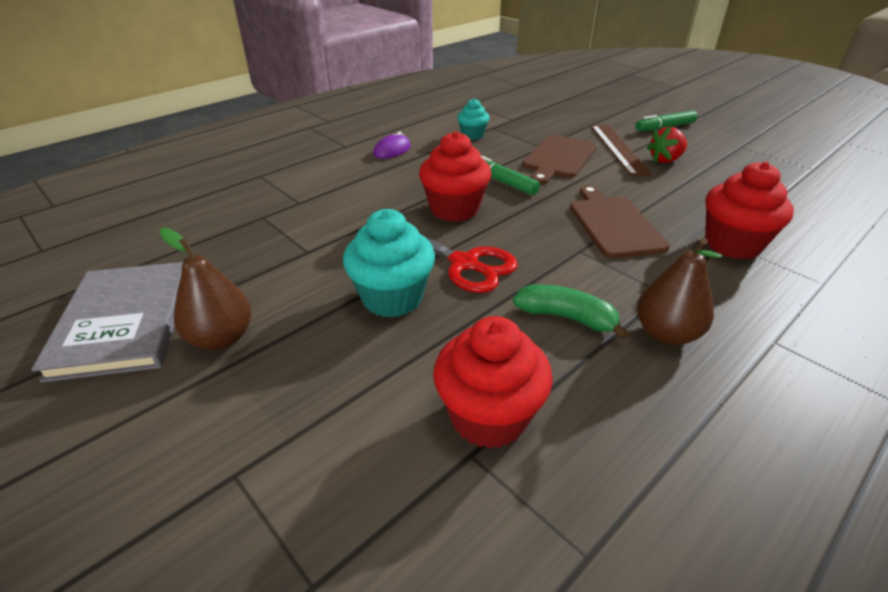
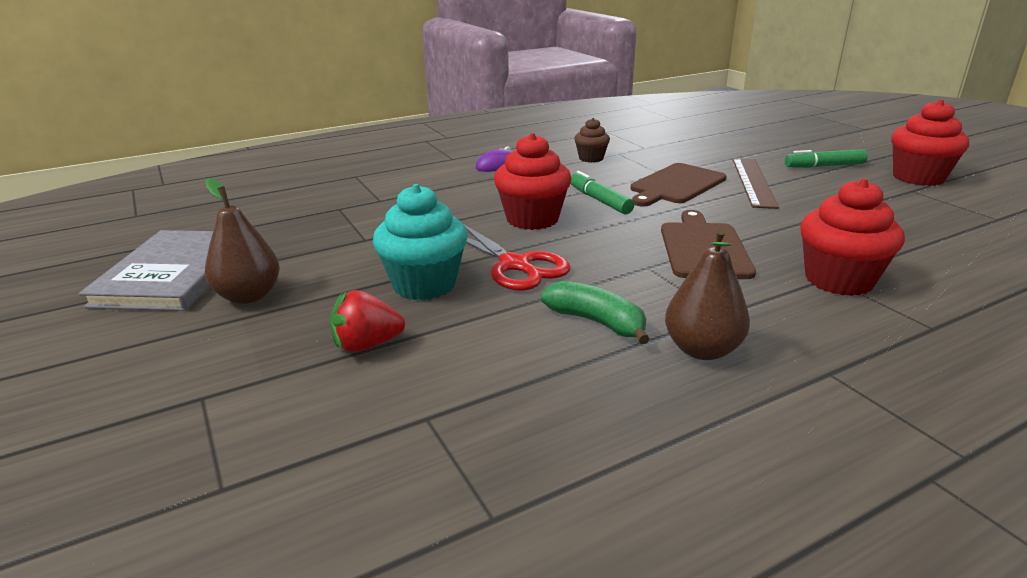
camera: 15 degrees right, 10 degrees down
red cupcake [433,316,553,449] -> red cupcake moved to [891,99,969,186]
turquoise cupcake [457,98,490,140] -> brown cupcake [574,118,610,163]
red strawberry [647,126,687,163] -> red strawberry moved to [330,290,405,353]

